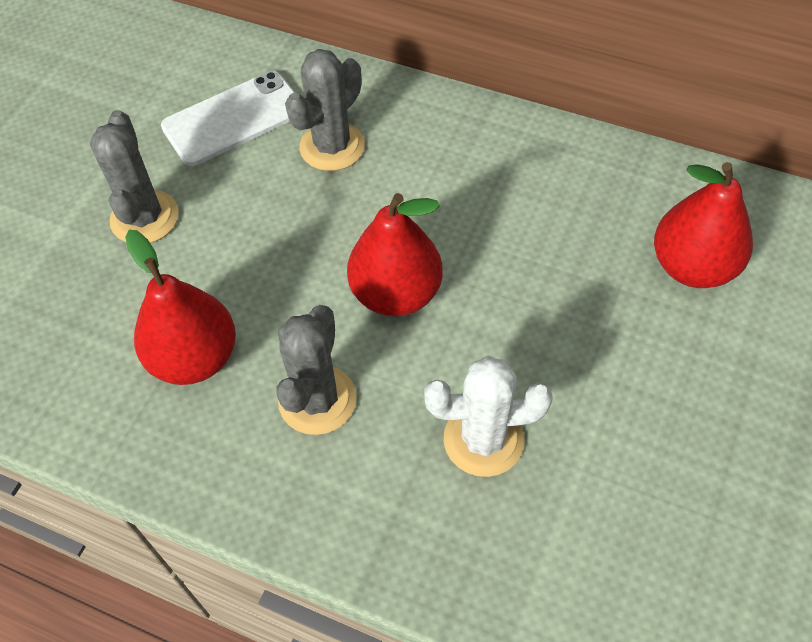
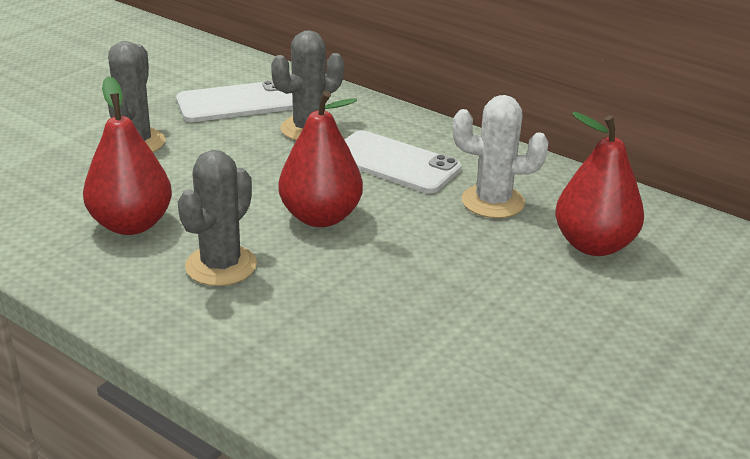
camera: 10 degrees right, 25 degrees down
white cactus [424,356,553,477] -> white cactus moved to [453,95,548,218]
none -> white phone [345,130,462,193]

